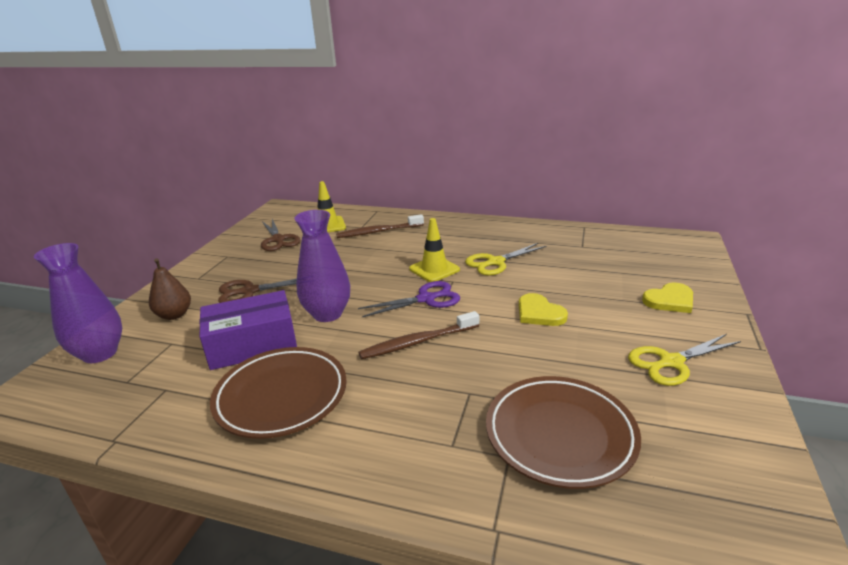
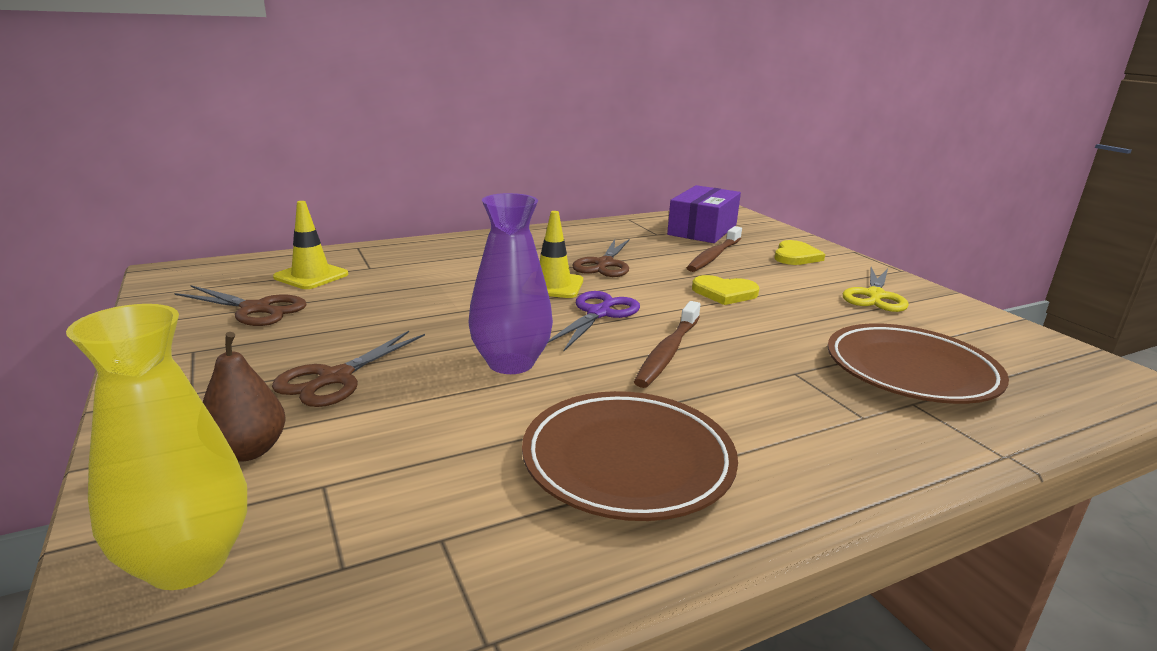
camera: 45 degrees left, 5 degrees down
purple vase [34,243,122,363] -> yellow vase [66,304,247,590]
purple box [199,290,297,370] -> purple box moved to [667,185,741,243]
brown toothbrush [336,214,424,238] -> brown toothbrush moved to [687,226,742,272]
yellow scissors [465,243,547,276] -> brown scissors [572,239,630,277]

